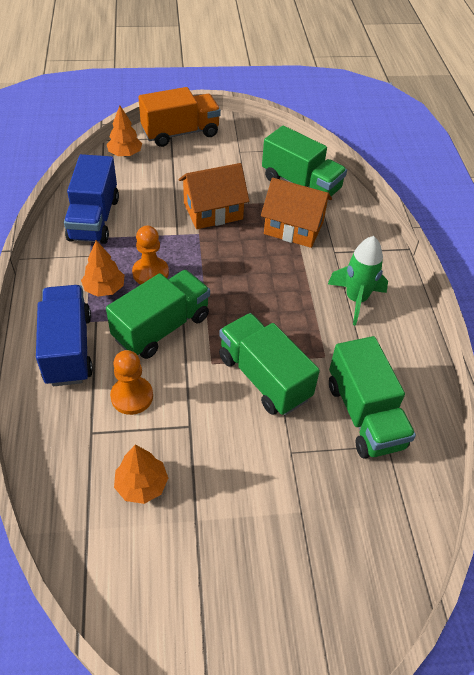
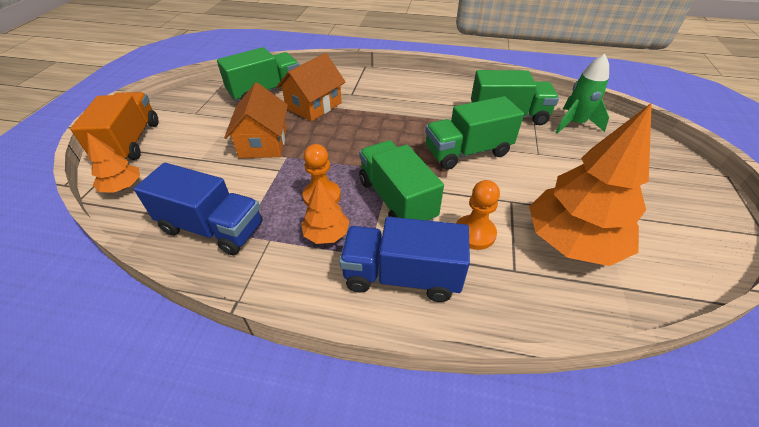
camera: 70 degrees left, 5 degrees down
orange tree [114,445,168,504] -> orange tree [529,103,652,266], size x2.07
green rocket [328,236,388,326] -> green rocket moved to [555,54,609,134]

